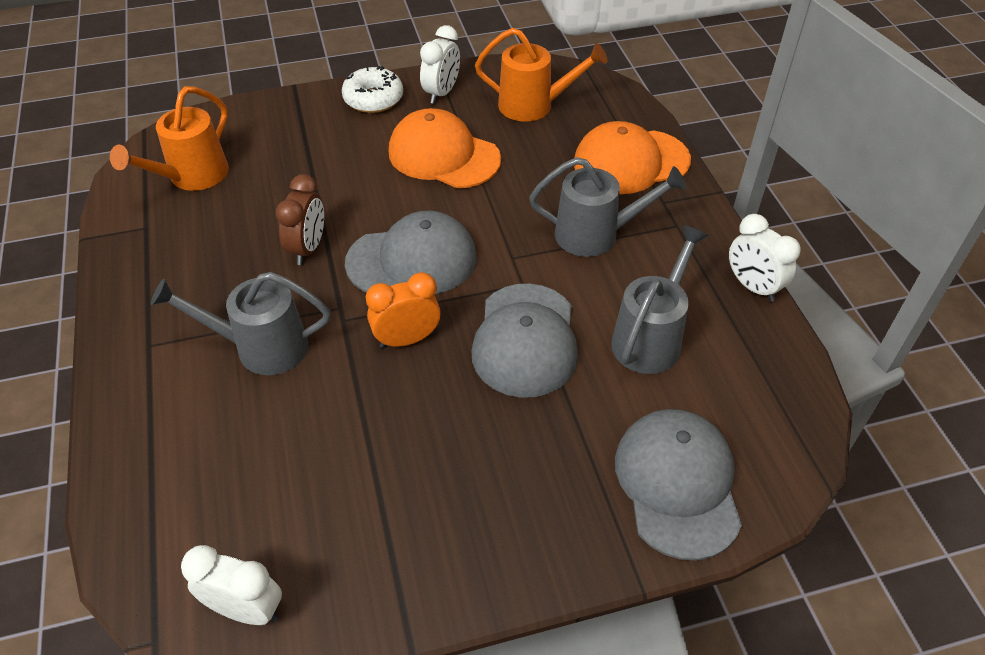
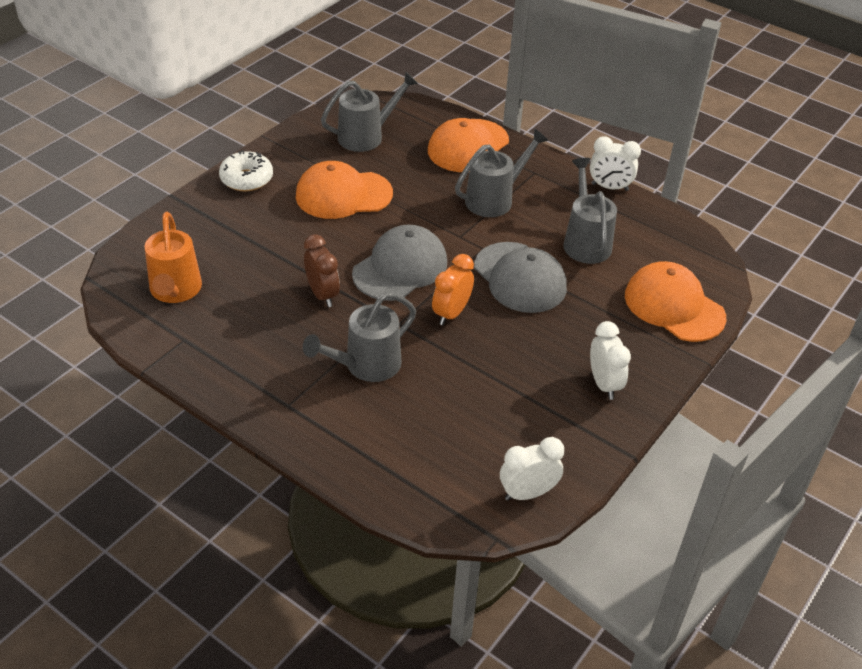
camera: 40 degrees left, 5 degrees down
white clock [420,25,460,104] -> white clock moved to [590,321,631,400]
orange watering can [475,28,607,122] -> grey watering can [321,72,418,152]
grey cap [615,409,742,561] -> orange cap [625,261,726,342]

